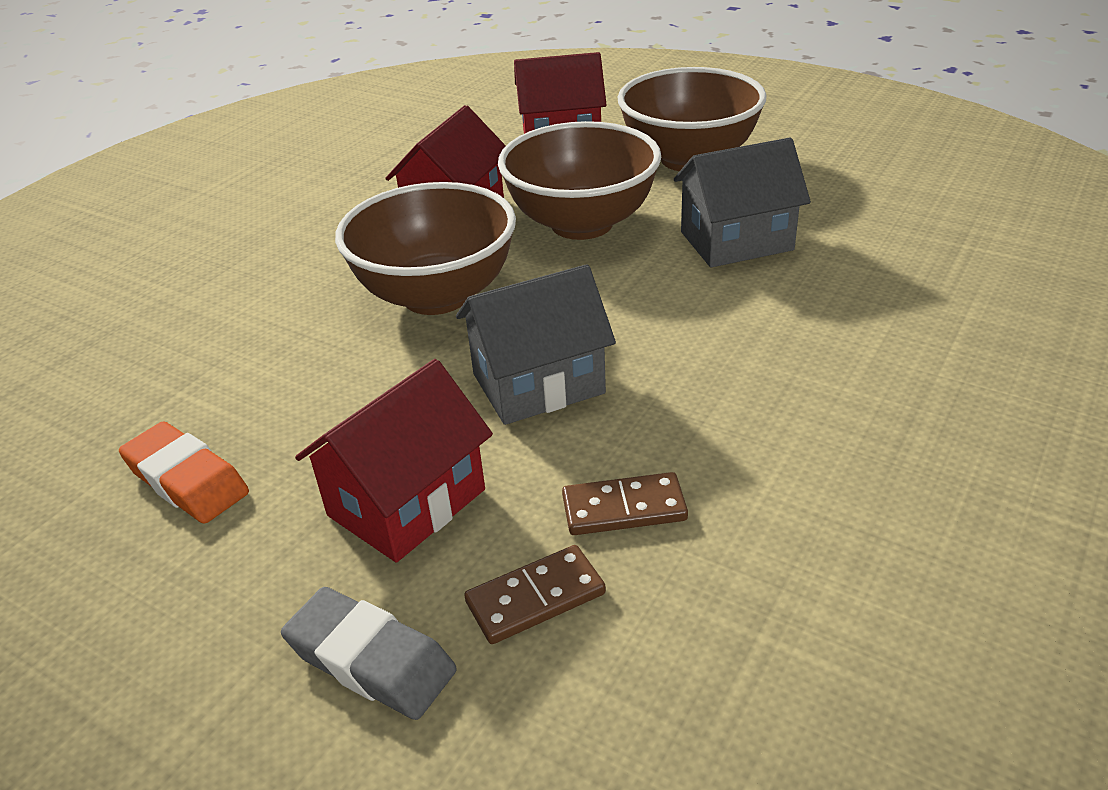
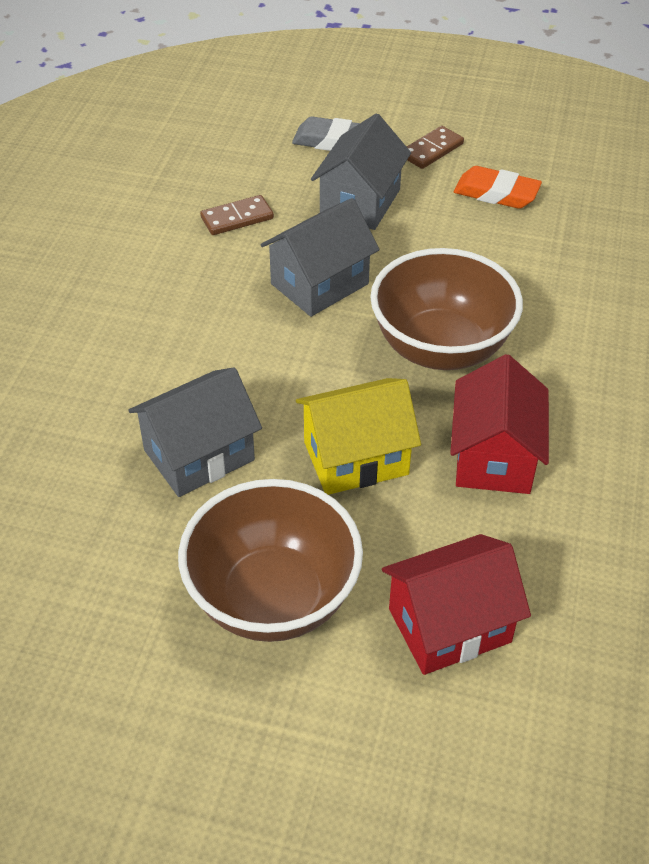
camera: 160 degrees right, 10 degrees up
red house [295,359,493,562] -> grey house [311,113,411,230]
brown domino [464,545,606,644] -> brown domino moved to [407,126,464,169]
brown bowl [498,121,661,240] -> yellow house [296,378,421,495]

